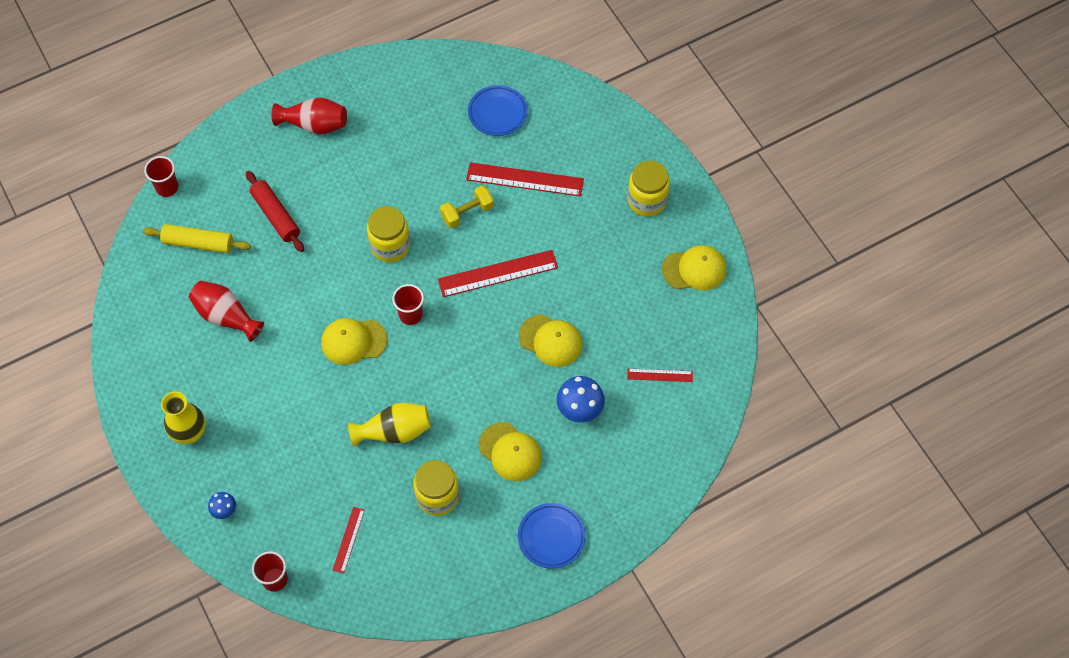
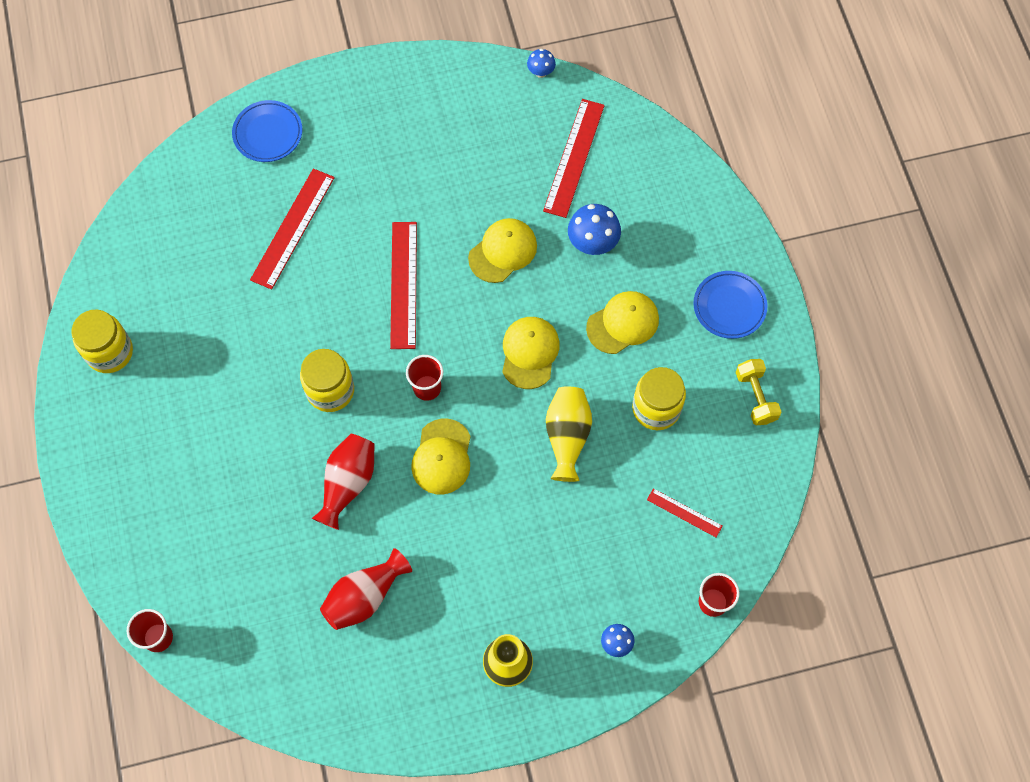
camera: 75 degrees left, 5 degrees up
yellow rolling pin [143,224,251,253] -> none
red rolling pin [246,171,304,252] -> none
red vase [271,97,347,135] -> red vase moved to [312,434,375,530]
yellow dumbbell [440,185,494,228] -> yellow dumbbell moved to [736,359,781,425]
blue plate [468,85,528,136] -> blue plate moved to [232,100,303,162]
red ruler [627,369,693,382] -> red ruler [543,99,605,218], size x1.88
yellow jar [628,160,670,216] -> yellow jar moved to [71,310,133,373]
yellow cap [662,245,726,290] -> yellow cap moved to [502,317,560,389]
none -> blue mushroom [527,49,556,78]

